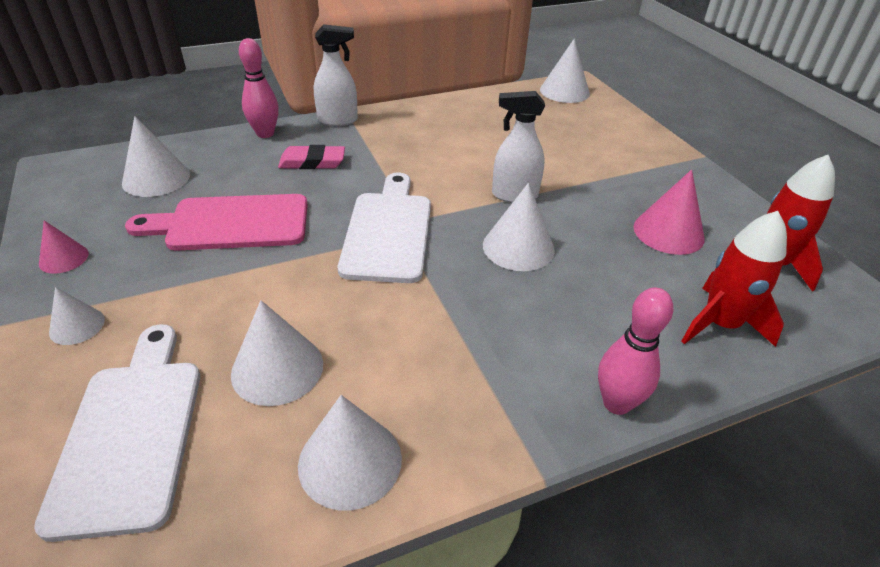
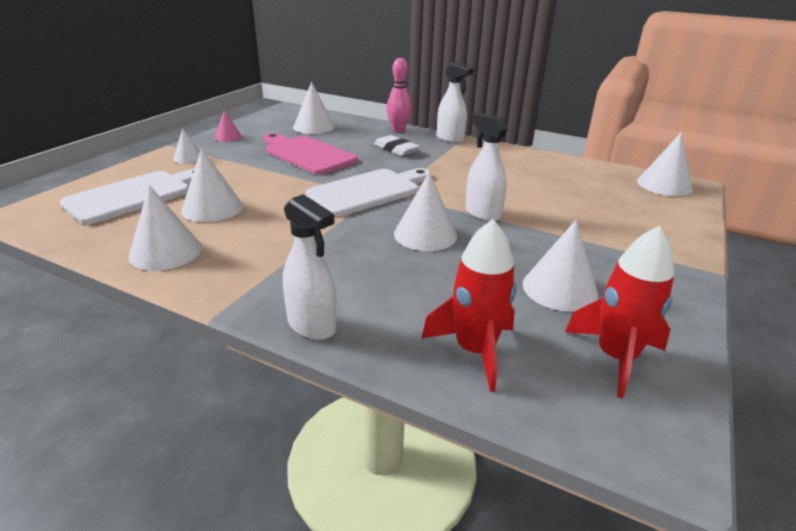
camera: 50 degrees right, 10 degrees down
pink eraser [278,145,345,169] -> white eraser [374,135,420,156]
pink bowling pin [598,288,673,415] -> white spray bottle [283,194,337,340]
pink cone [634,169,705,255] -> white cone [522,220,598,312]

